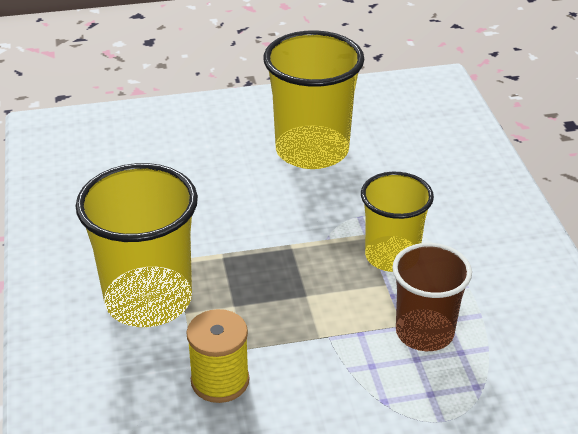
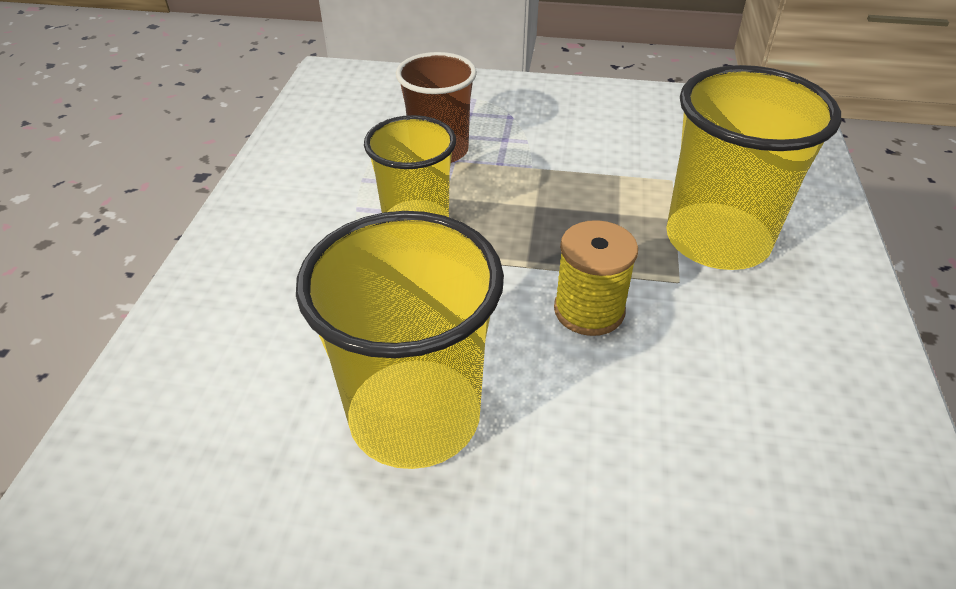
camera: 160 degrees left, 5 degrees up
yellow spool [186,309,250,403] -> yellow spool moved to [554,220,638,336]

